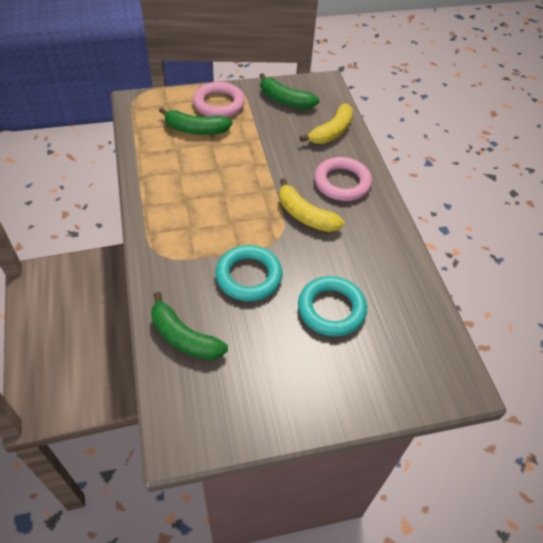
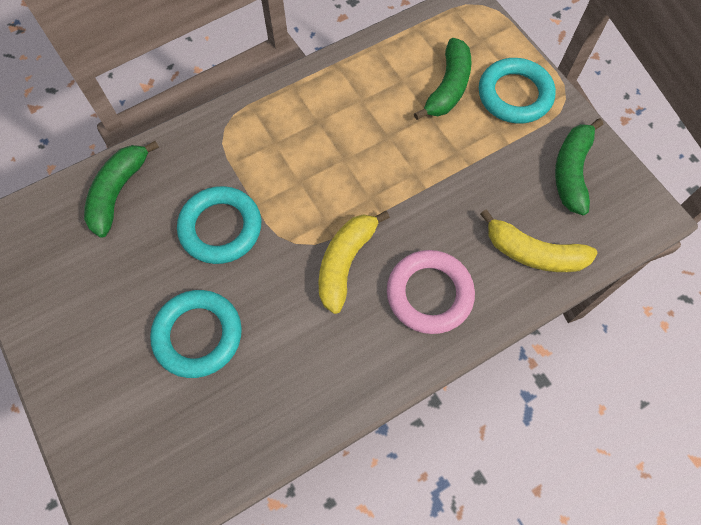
camera: 75 degrees right, 15 degrees up
green banana [159,107,233,135] -> green banana turned 150 degrees counterclockwise [414,38,471,120]
pink ring [193,82,245,117] -> turquoise ring [479,58,556,124]

